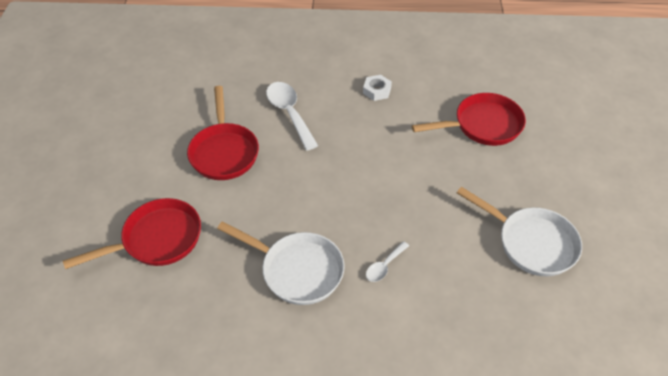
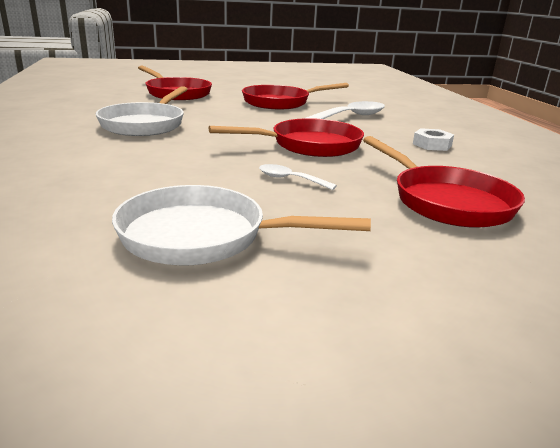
camera: 75 degrees right, 25 degrees down
white spoon [366,241,409,282] -> white spoon moved to [259,164,337,190]
white pan [457,187,582,276] -> white pan turned 75 degrees clockwise [112,185,371,265]
none -> red pan [209,118,364,157]

